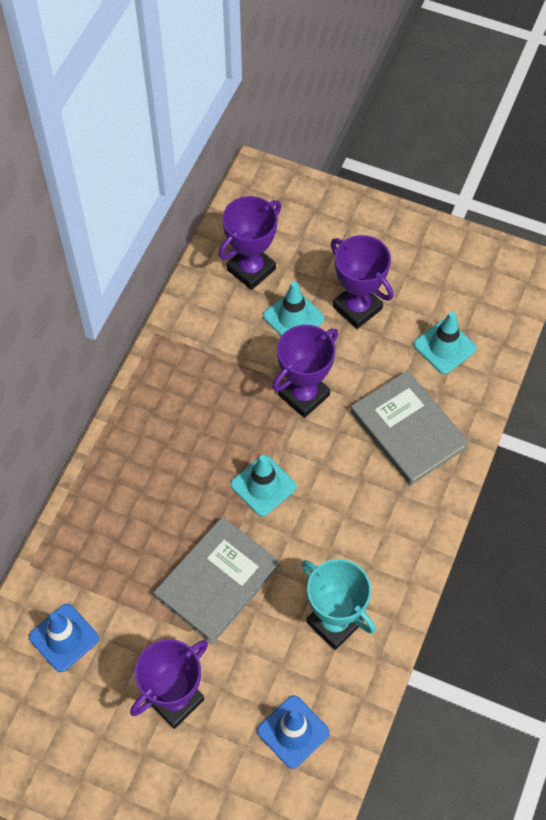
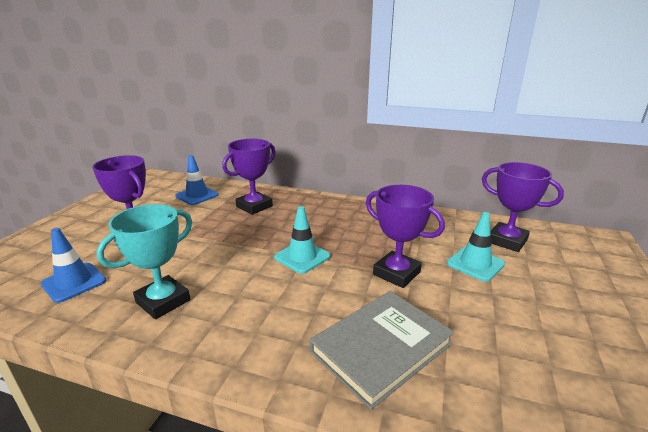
camera: 85 degrees right, 35 degrees down
grey book [153,517,280,644] -> none
purple trophy [331,235,393,329] -> purple trophy moved to [222,139,276,215]
turquoise traffic cone [414,311,476,374] -> none

